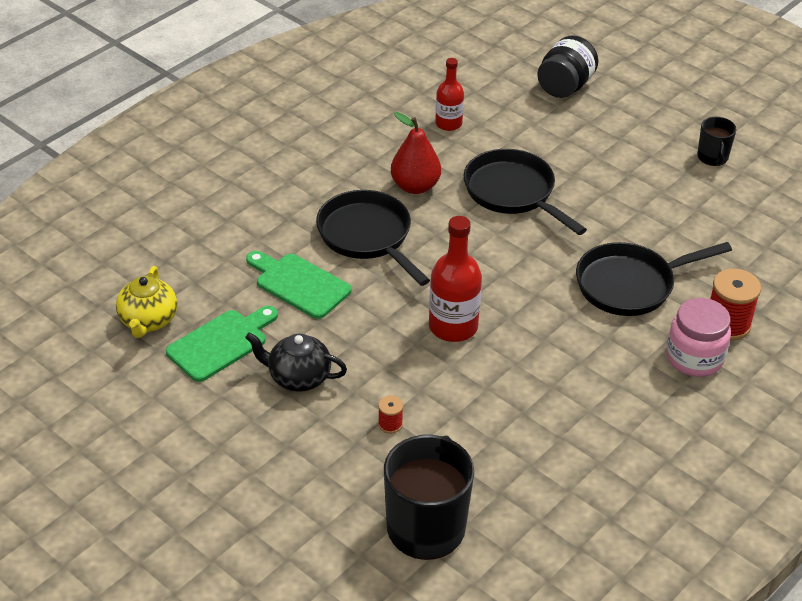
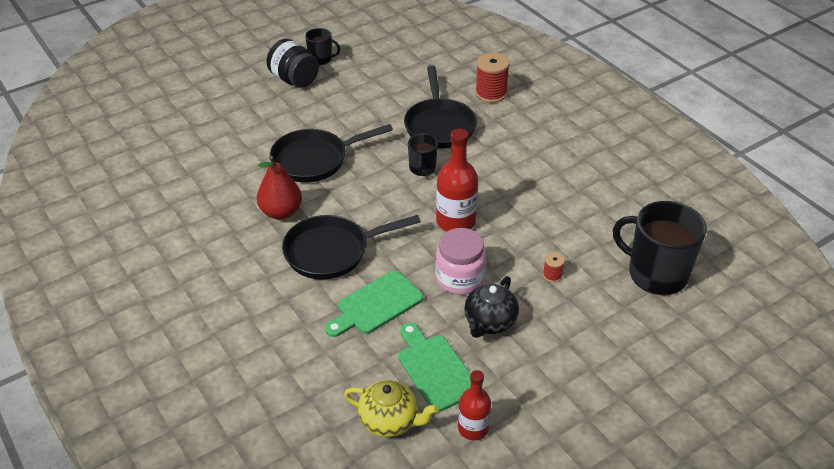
camera: 75 degrees left, 0 degrees up
red bottle [435,58,464,131] -> red bottle moved to [458,370,491,440]
black jar [537,35,598,98] -> black jar moved to [267,39,319,88]
pink jar [666,298,731,377] -> pink jar moved to [435,228,486,294]
none -> black mug [408,134,438,176]

